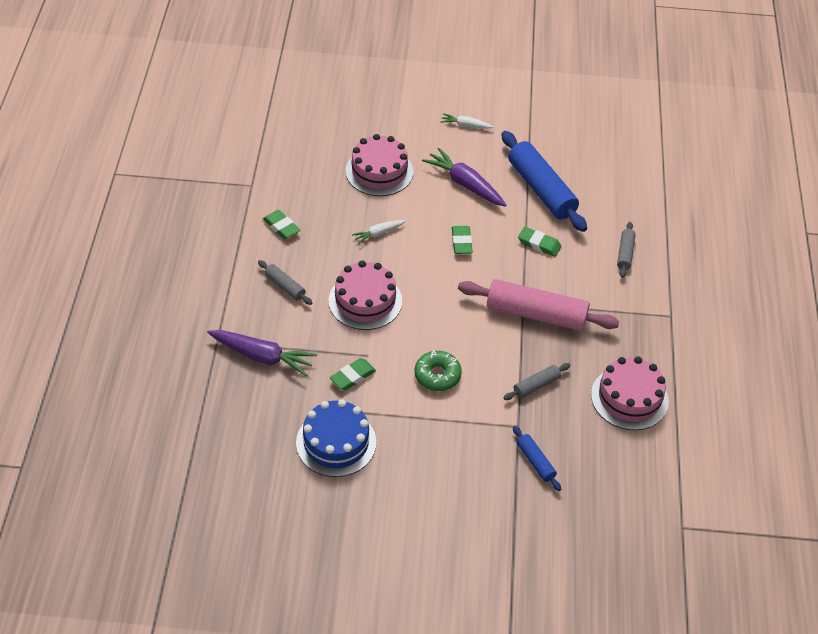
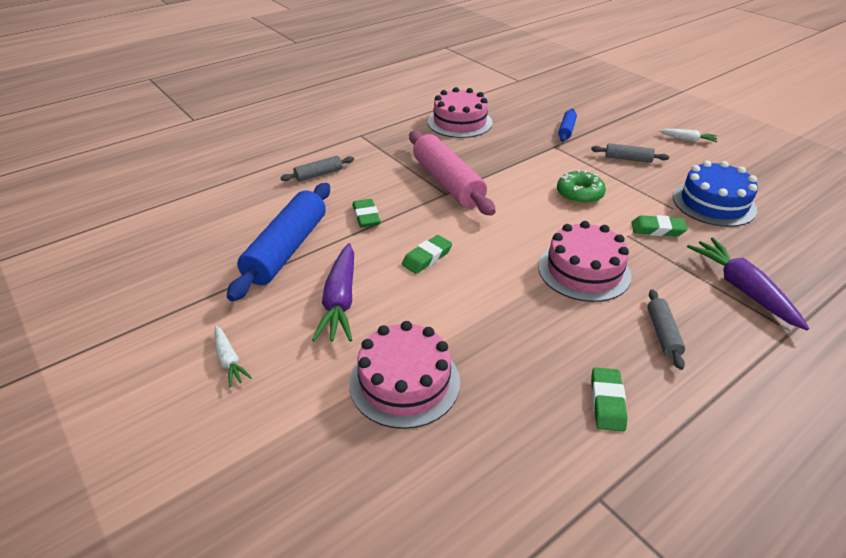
camera: 130 degrees left, 10 degrees down
white carrot [352,220,406,244] -> white carrot moved to [659,129,718,142]
grey rolling pin [503,363,571,400] -> grey rolling pin moved to [591,143,669,163]

